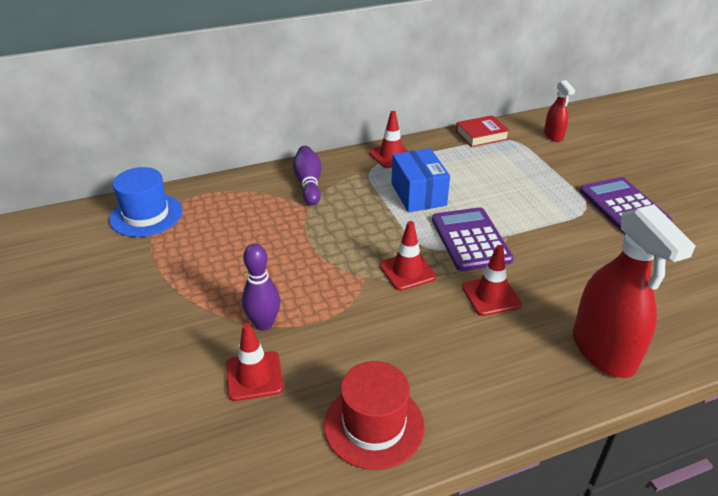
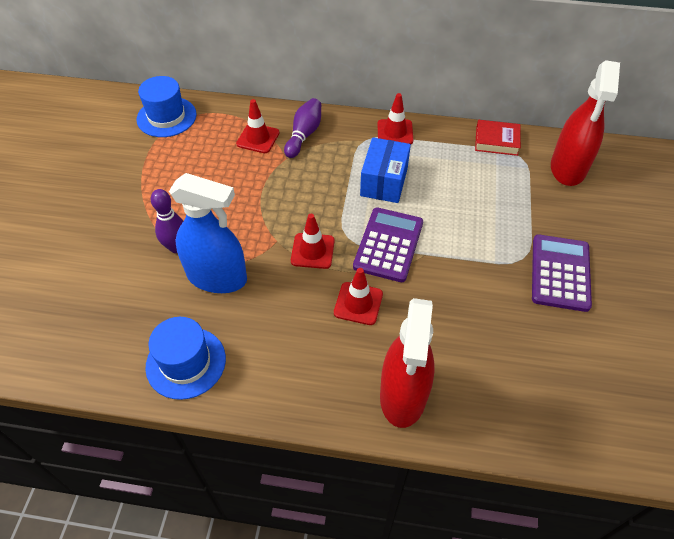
camera: 30 degrees right, 15 degrees up
red traffic cone [226,323,284,401] -> red traffic cone moved to [236,99,279,153]
red hat [324,361,425,470] -> blue hat [146,317,226,400]
red spray bottle [544,80,575,142] -> red spray bottle [551,60,620,186], size x1.97
none -> blue spray bottle [169,173,247,293]

